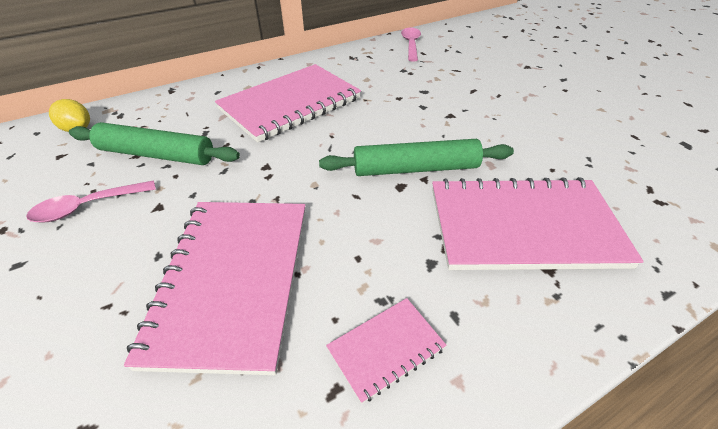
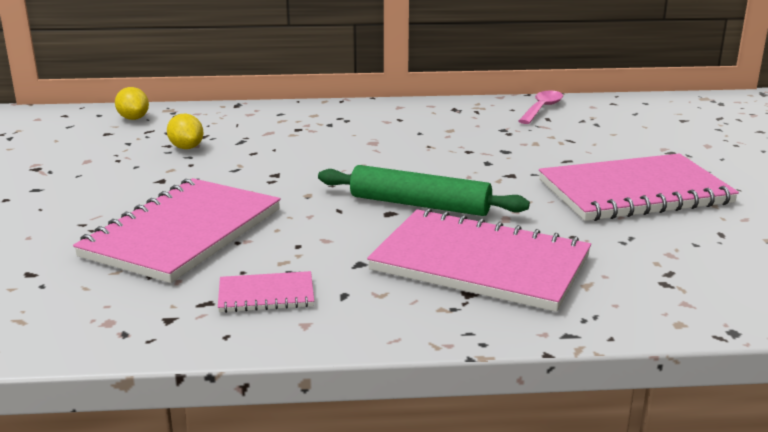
camera: 25 degrees right, 20 degrees down
pink spoon [26,180,156,223] -> none
green rolling pin [69,122,240,165] -> yellow lemon [167,114,204,149]
pink notebook [215,64,361,143] -> pink notebook moved to [539,154,739,221]

